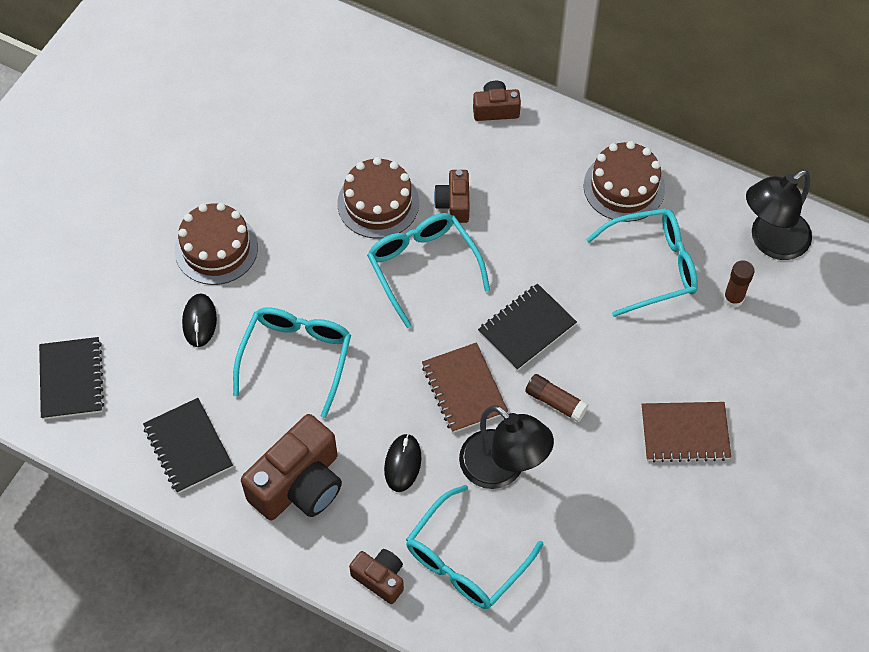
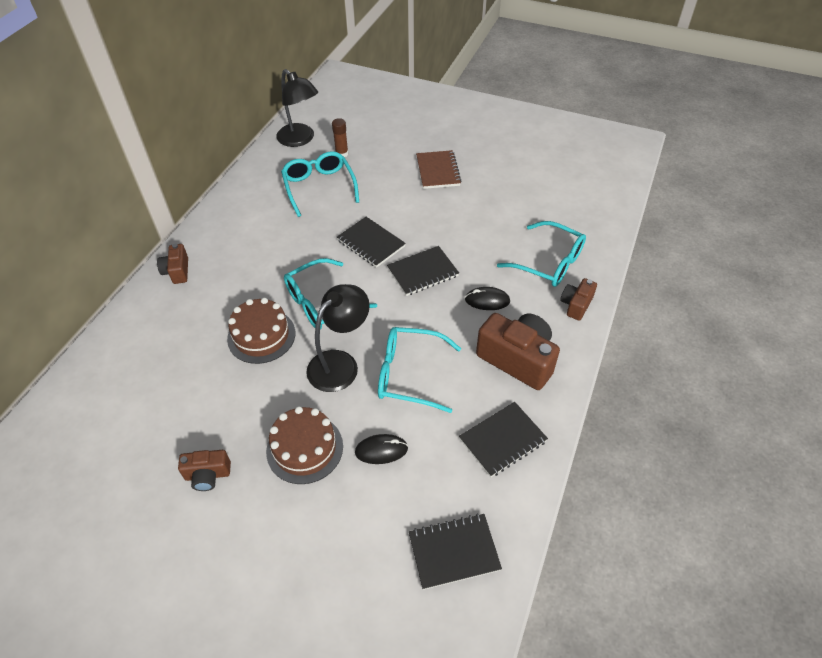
camera: 95 degrees left, 10 degrees down
brown notebook [422,342,508,433] -> black notebook [387,246,459,296]
brown camera [434,170,470,223] -> brown camera moved to [178,450,231,491]
black lamp [459,405,554,489] -> black lamp moved to [306,284,370,392]
brown glue stick [525,374,589,422] -> none
brown cake [584,141,665,222] -> none

